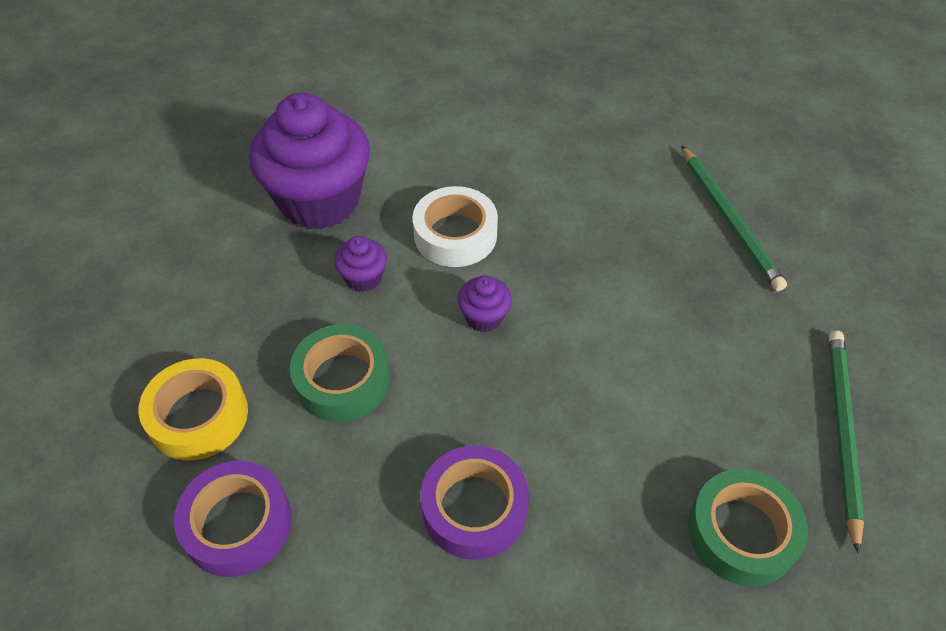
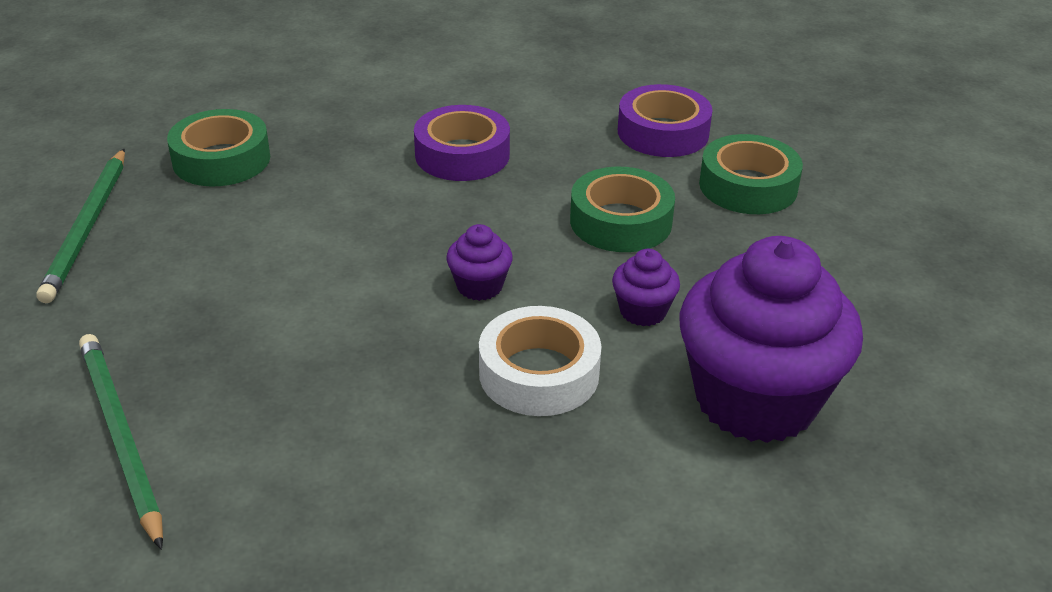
camera: 170 degrees right, 15 degrees down
yellow tape [138,358,248,461] -> green tape [699,134,803,214]

